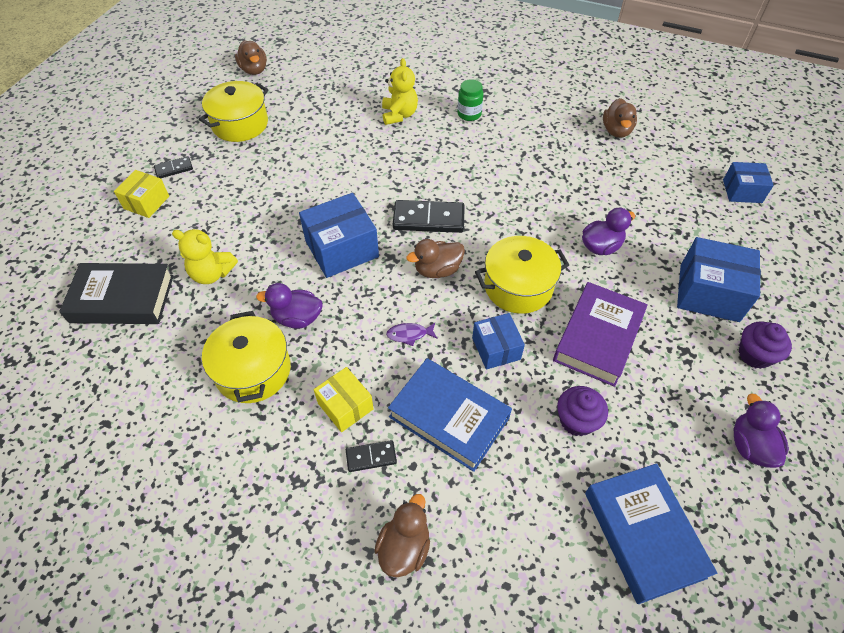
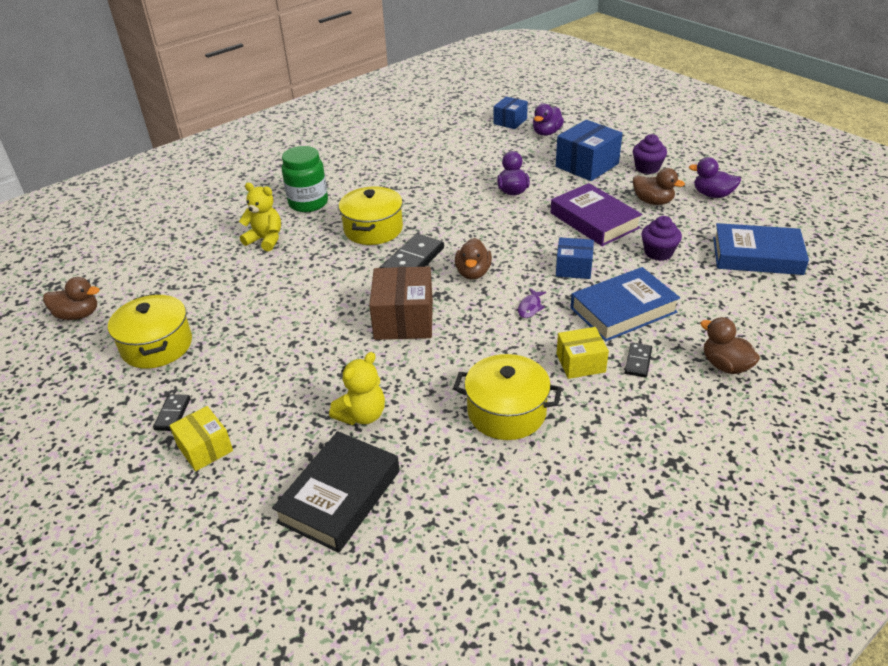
camera: 60 degrees left, 15 degrees down
purple duck [256,283,323,329] -> purple duck moved to [533,103,564,136]
blue box [299,193,379,278] -> brown box [369,267,433,340]
green jar [458,79,483,121] -> green jar [282,146,328,212], size x1.63
yellow pot [475,236,569,314] -> yellow pot moved to [339,186,403,245]
brown duck [603,98,637,138] -> brown duck moved to [633,168,685,205]

